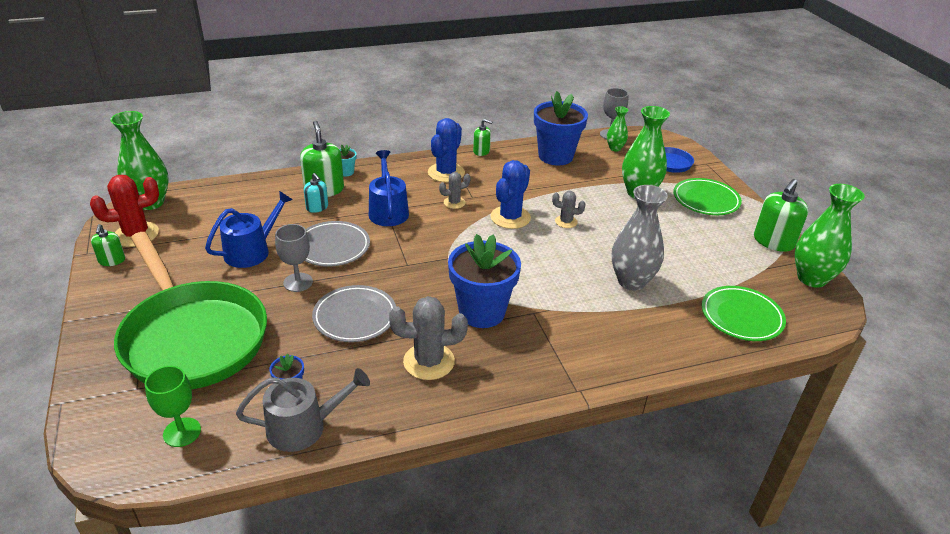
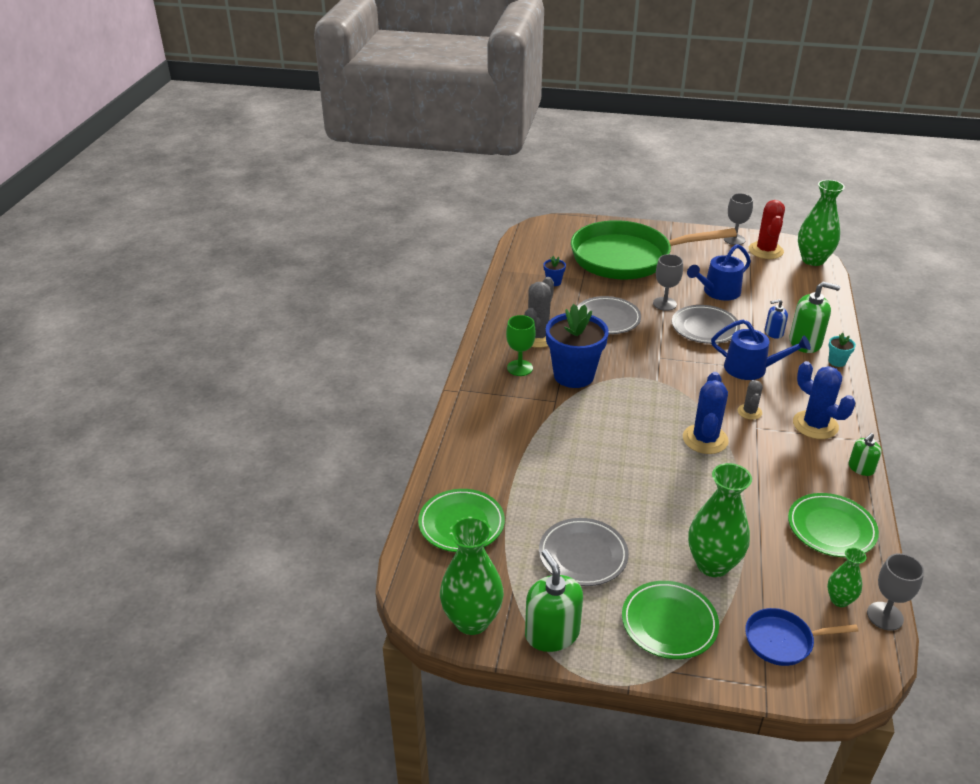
camera: 120 degrees right, 0 degrees up
green soap dispenser [91,224,125,266] -> grey goblet [724,194,753,245]
green goblet [145,366,201,447] -> green goblet moved to [506,315,536,376]
blue watering can [205,191,293,268] -> blue watering can turned 75 degrees clockwise [687,244,751,301]
grey watering can [236,368,370,452] -> none
turquoise soap dispenser [304,173,328,213] -> blue soap dispenser [765,299,788,339]
blue cactus [491,160,531,229] -> blue cactus turned 45 degrees clockwise [683,372,729,454]
blue flower pot [534,91,588,165] -> green plate [788,493,879,557]
grey cactus [552,191,586,228] -> none
grey vase [611,185,668,290] -> none
none -> grey plate [539,518,629,586]

